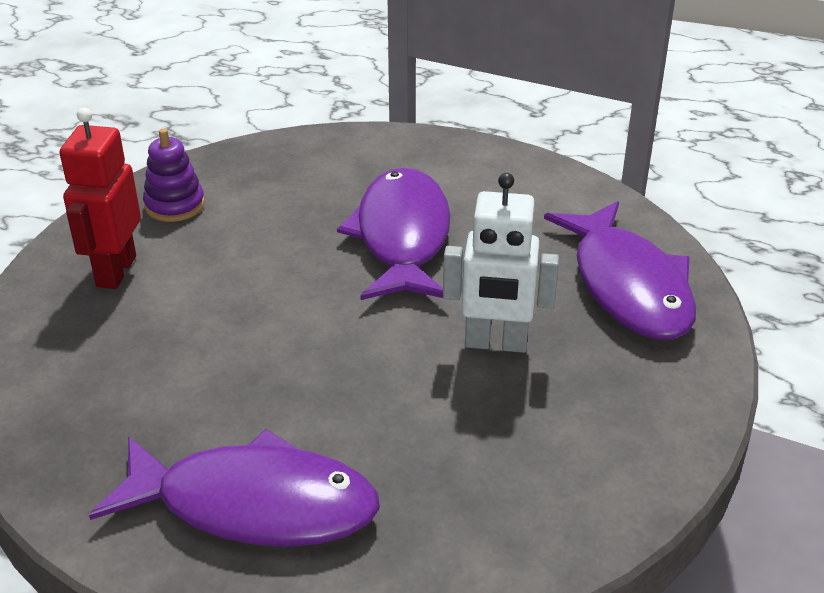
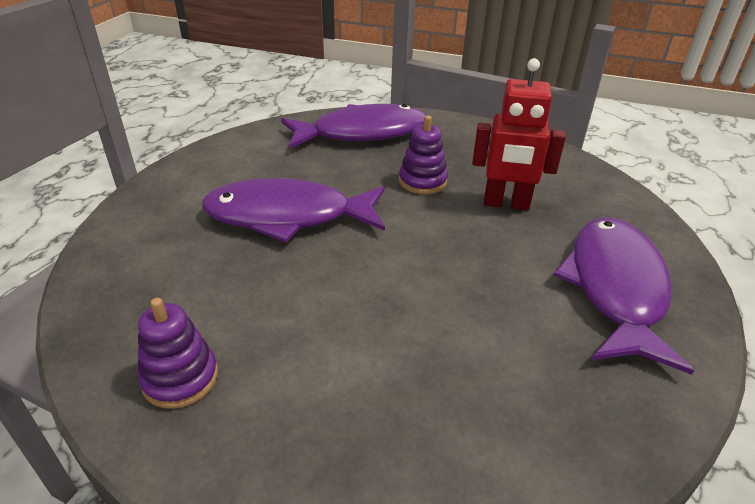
camera: 90 degrees left, 0 degrees up
red robot [60,107,141,289] -> red robot moved to [472,58,566,211]
white robot [443,173,559,353] -> purple stacking toy [399,116,448,194]

